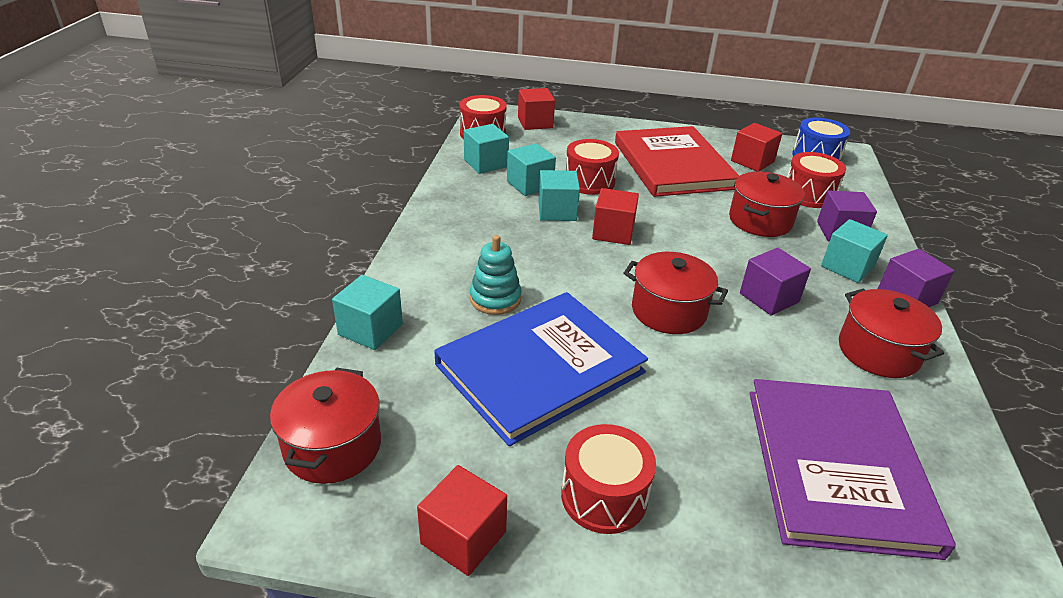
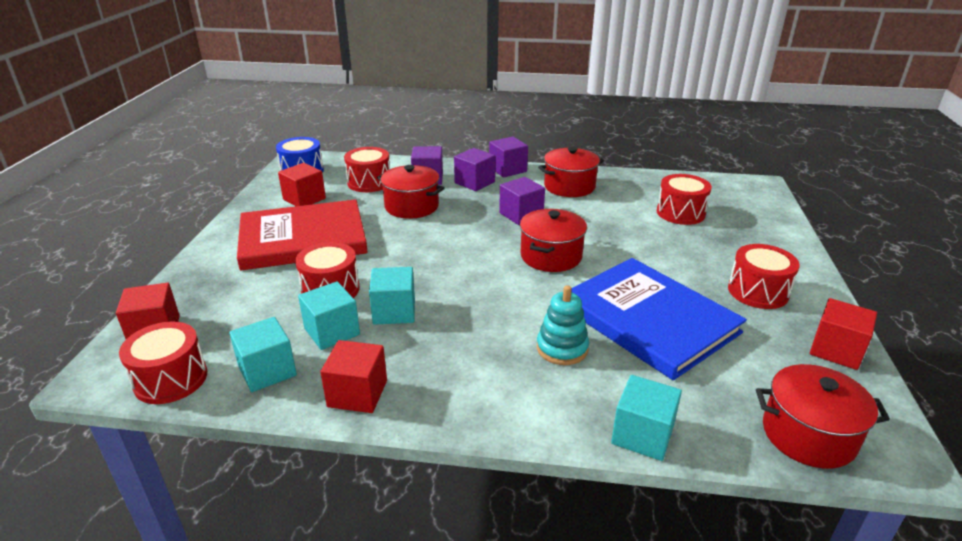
camera: 90 degrees left, 5 degrees down
red cube [592,188,639,245] -> red cube moved to [320,340,387,413]
purple book [750,379,956,560] -> red drum [657,174,712,225]
turquoise cube [821,219,888,283] -> purple cube [454,148,495,191]

